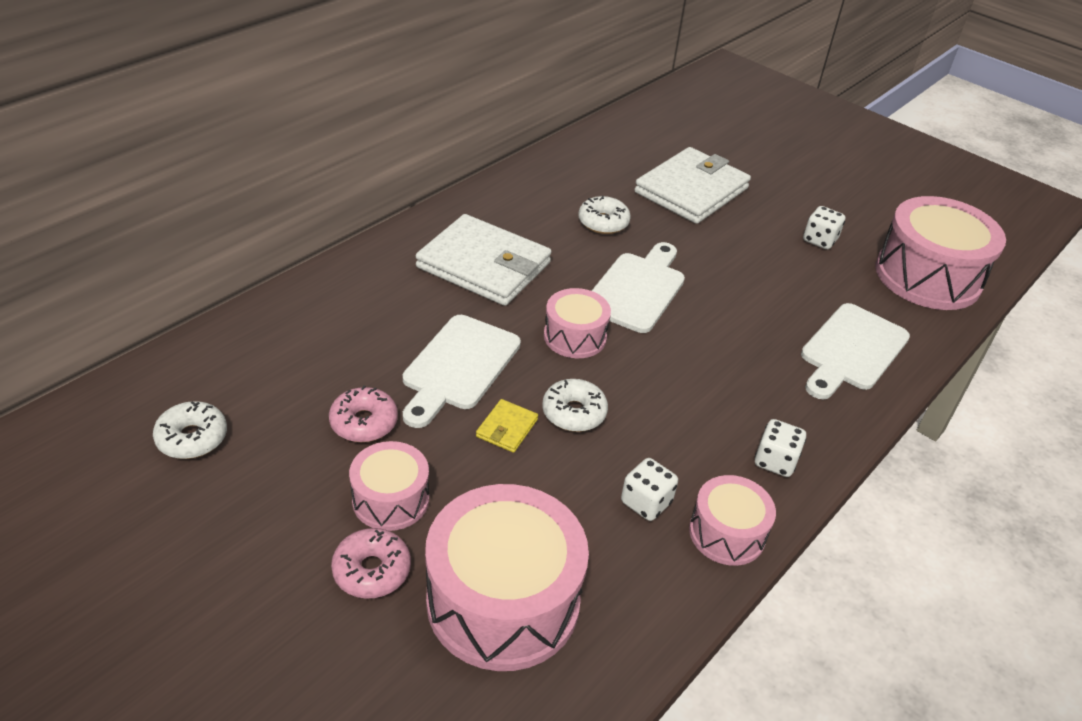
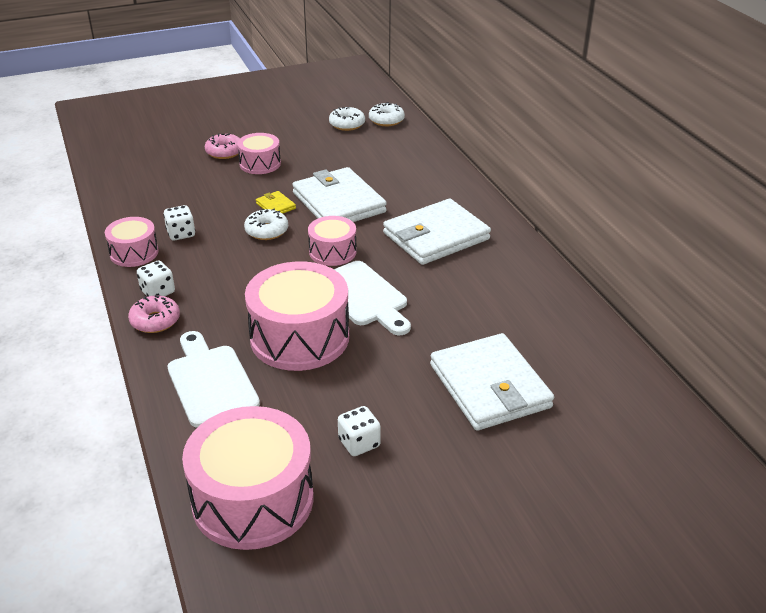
camera: 120 degrees right, 5 degrees down
pink donut [329,385,398,442] -> pink donut moved to [128,295,180,333]
white cutting board [403,315,521,428] -> white wallet [292,167,387,222]
pink drum [425,484,589,671] -> pink drum moved to [245,261,349,371]
white donut [578,196,631,234] -> white donut moved to [369,102,405,126]

